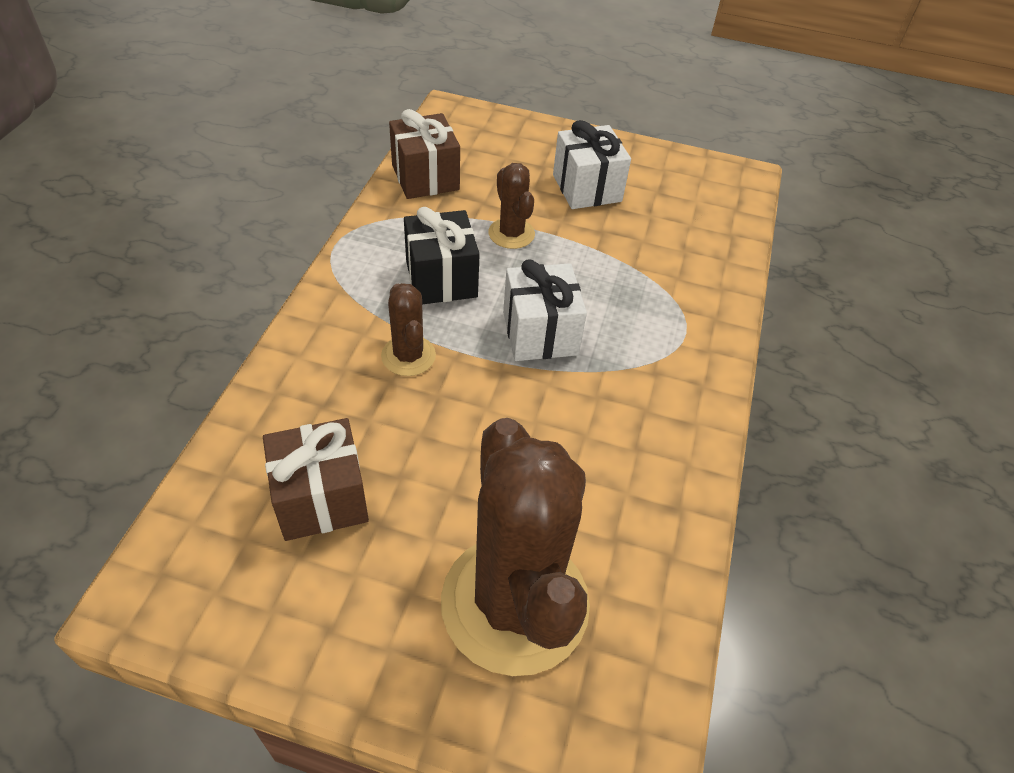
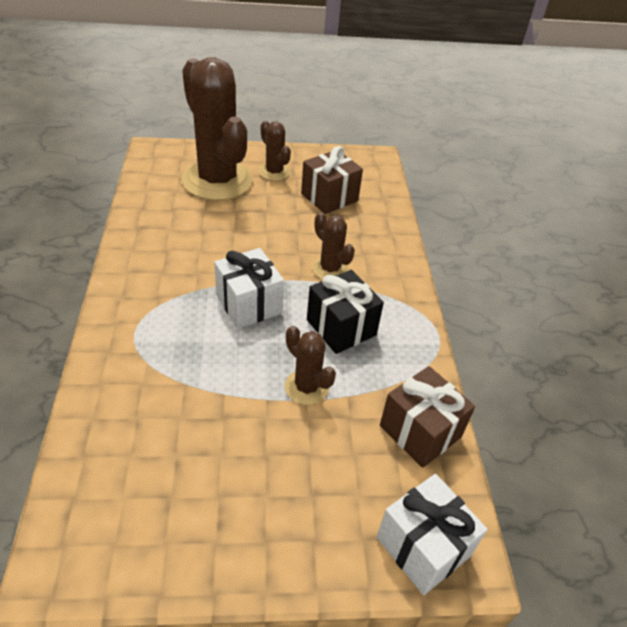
camera: 160 degrees right, 5 degrees down
white gift [553,120,631,209] -> white gift moved to [377,474,488,595]
none -> brown cactus [259,121,291,181]

